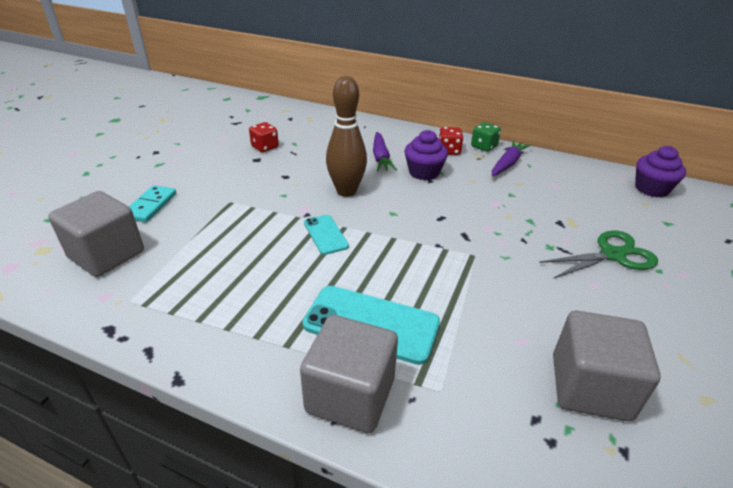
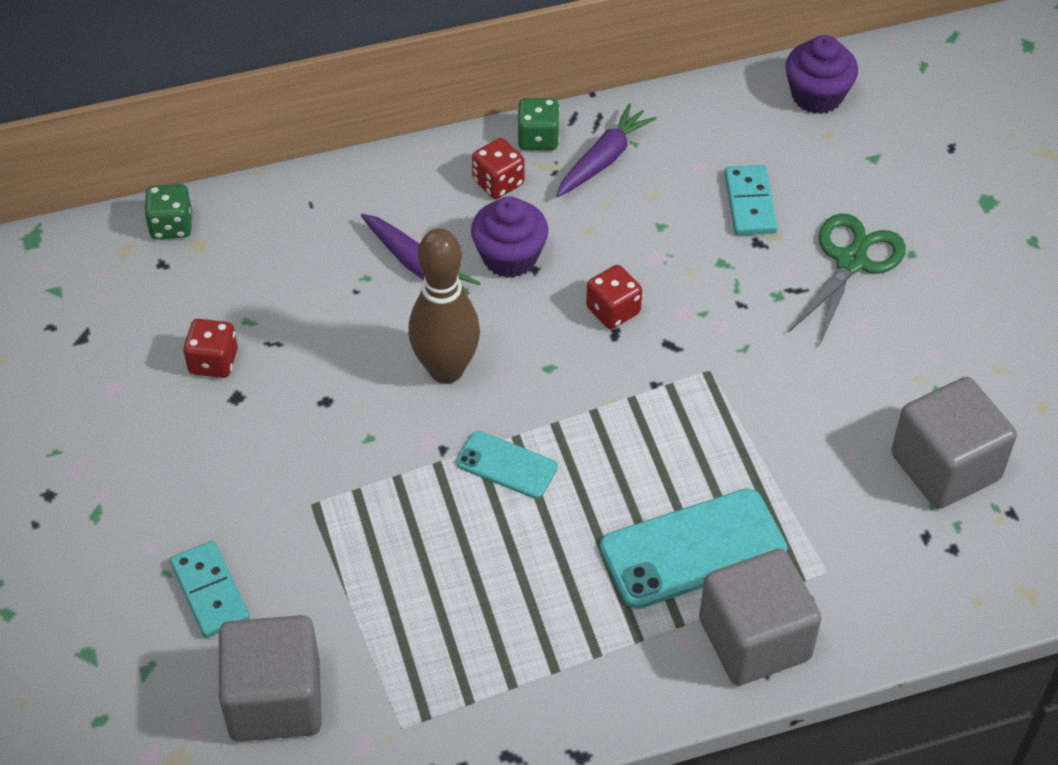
camera: 40 degrees left, 15 degrees up
purple carrot [492,140,531,176] -> purple carrot turned 45 degrees clockwise [556,103,657,197]
none -> green dice [144,184,192,239]
none -> red dice [586,265,642,329]
none -> turquoise domino [724,165,778,235]

